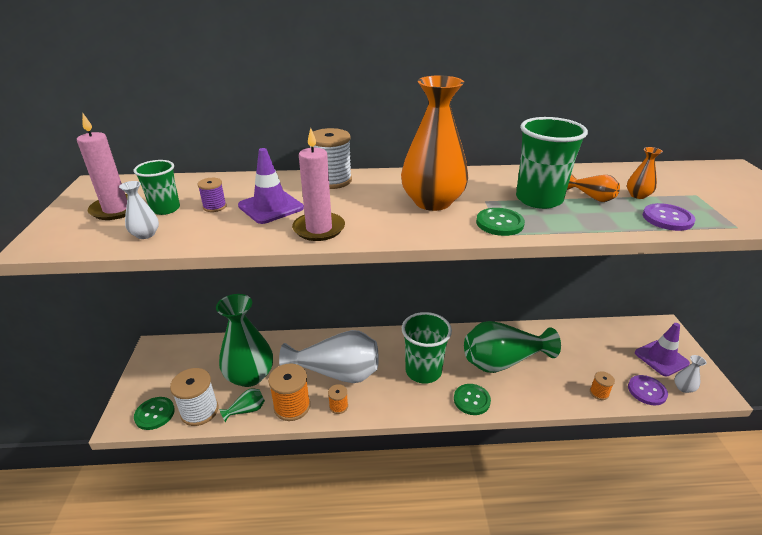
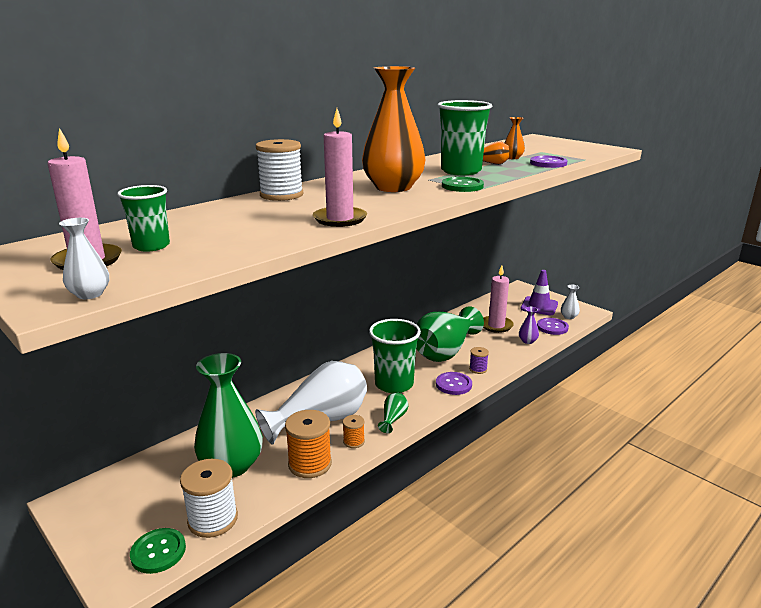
camera: 40 degrees left, 10 degrees down
white vase [119,181,159,239] -> white vase moved to [59,218,109,299]
purple spool [197,178,227,212] -> purple spool moved to [469,347,489,374]
green vase [219,388,265,422] -> green vase moved to [378,393,408,433]
purple traffic cone [238,148,304,224] -> none
green button [454,384,491,415] -> purple button [436,372,472,395]
orange spool [590,371,615,400] -> purple vase [519,307,539,344]
none -> pink candle [483,265,514,333]

